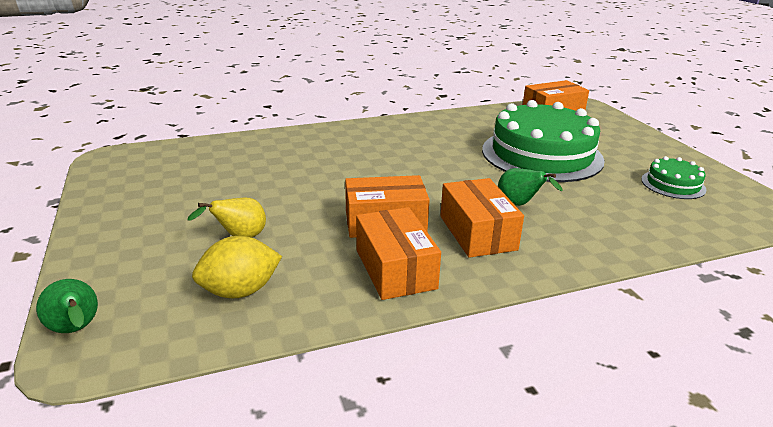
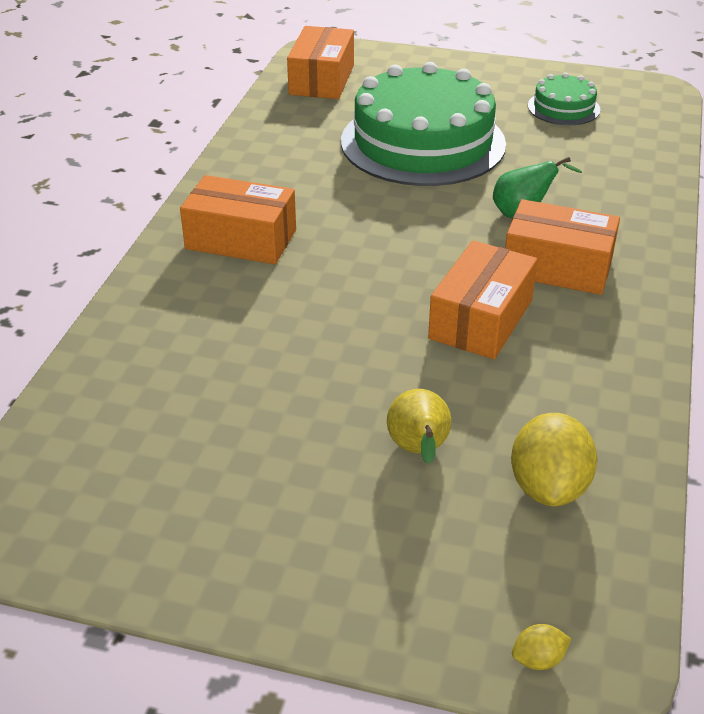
camera: 55 degrees left, 10 degrees up
green pear [36,279,98,333] -> yellow lemon [512,624,571,670]
orange box [356,207,441,300] -> orange box moved to [180,175,296,264]

